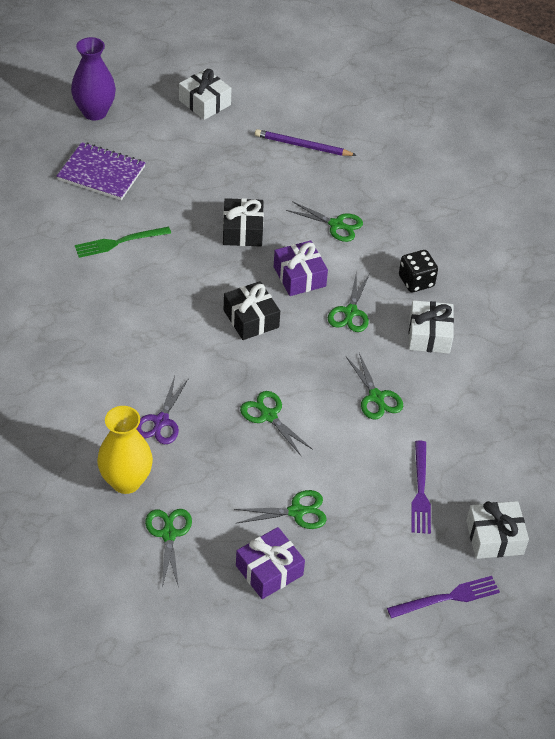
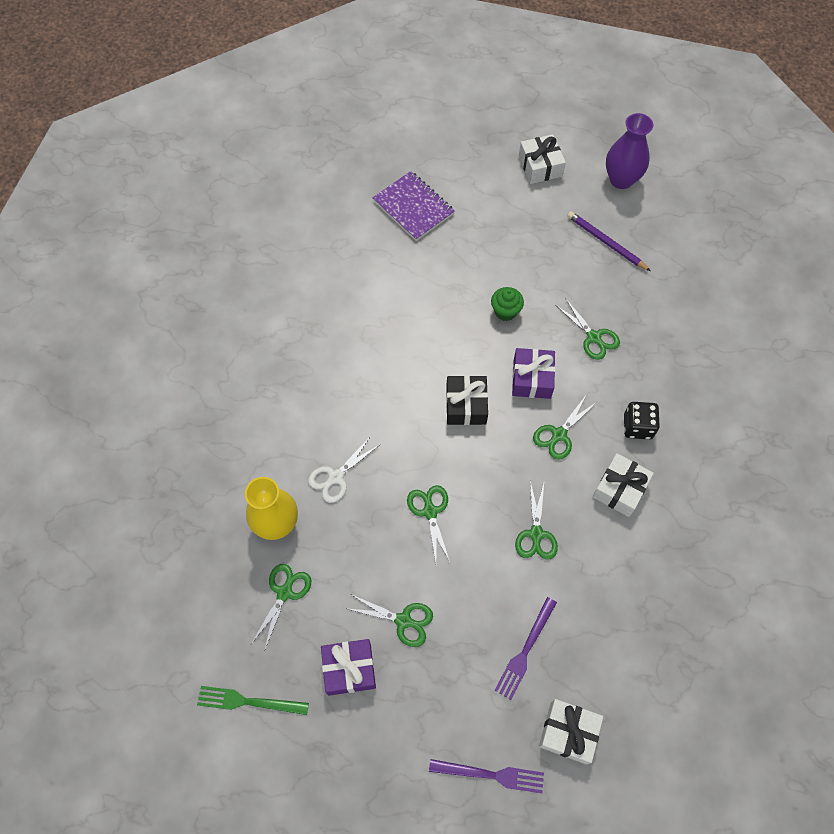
camera: 30 degrees right, 15 degrees up
purple vase [71,37,116,120] -> purple vase moved to [606,113,654,189]
green fork [75,227,171,258] -> green fork moved to [197,686,309,715]
purple scissors [136,376,189,444] -> white scissors [308,436,381,503]
black gift [223,198,264,246] -> green cupcake [491,287,524,321]

